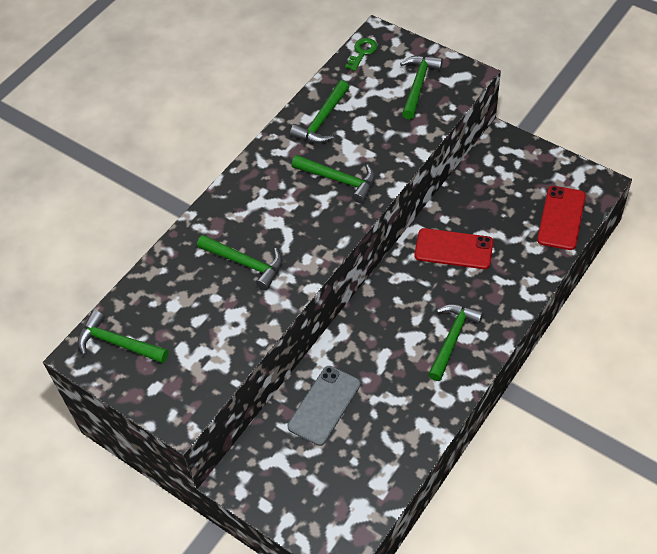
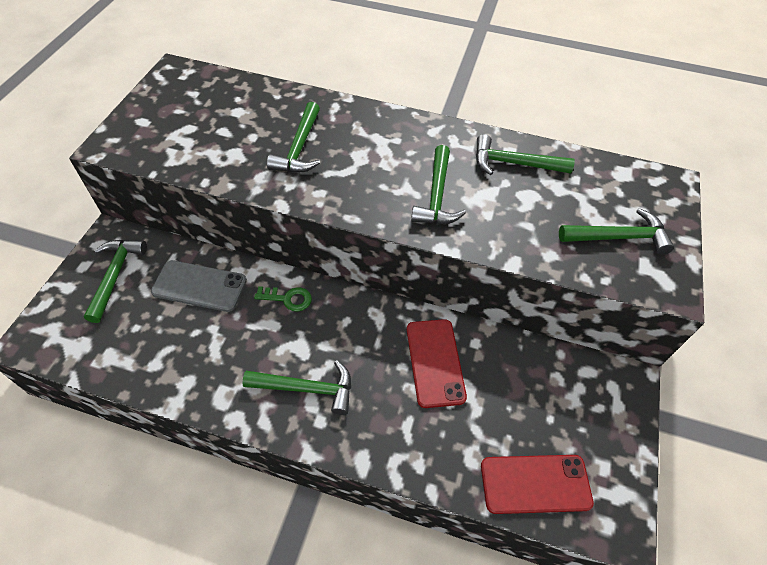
camera: 65 degrees right, 0 degrees up
green hammer [78,310,169,363] -> green hammer moved to [84,240,147,323]
green key [345,38,377,71] -> green key moved to [254,286,312,312]

